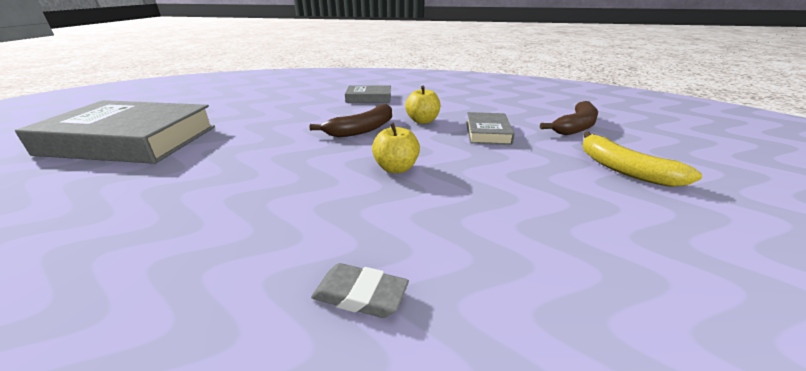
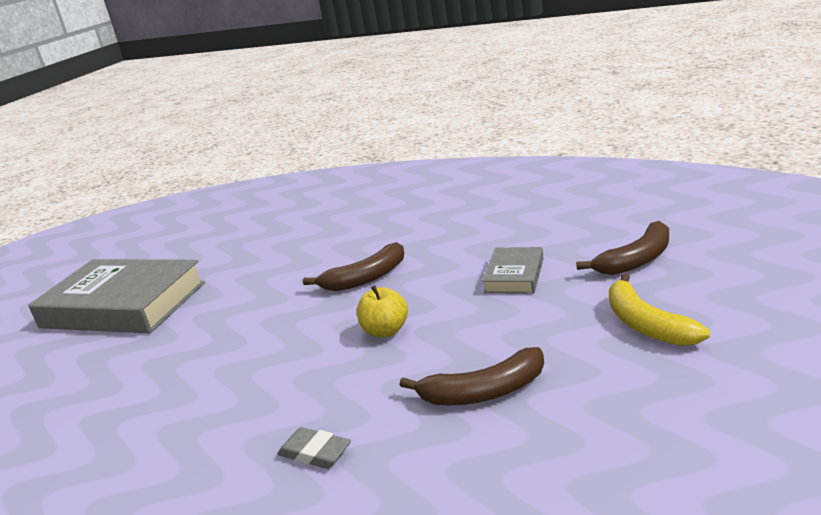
camera: 15 degrees right, 5 degrees down
grey book [345,85,391,103] -> none
yellow apple [405,86,440,124] -> none
none -> brown banana [399,347,544,405]

